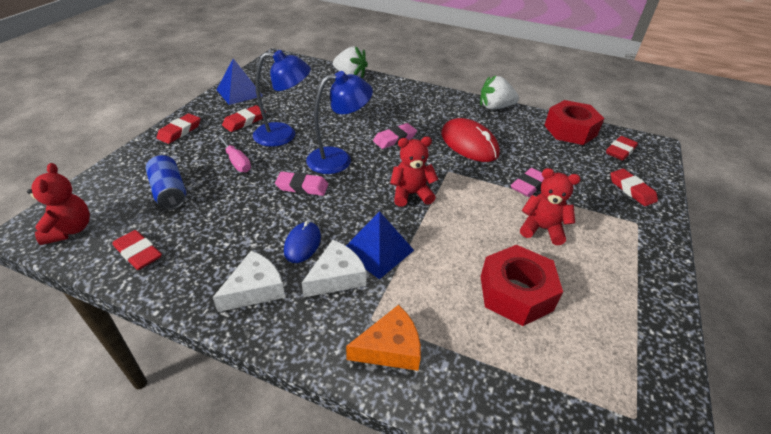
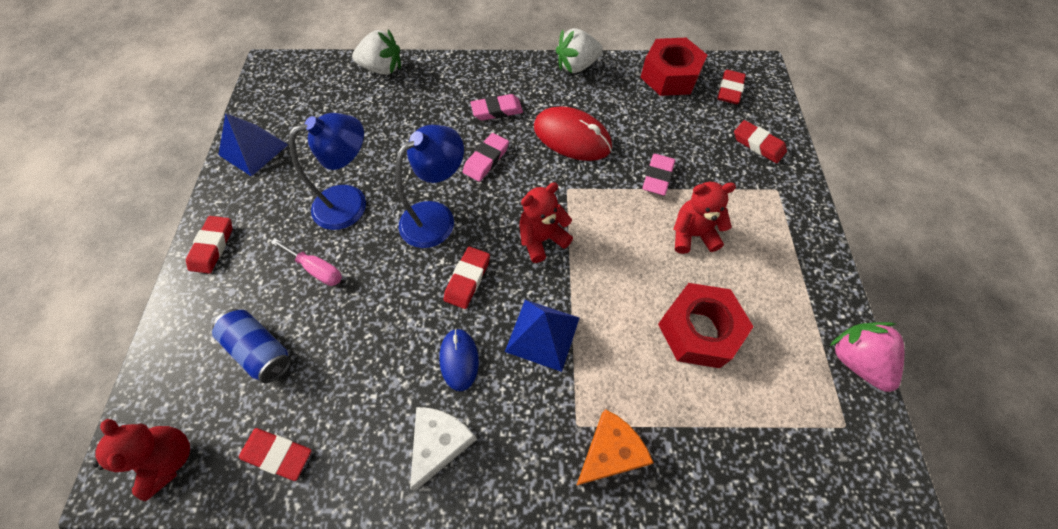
camera: 20 degrees left, 20 degrees up
red eraser [222,105,266,132] -> red eraser moved to [444,247,490,309]
pink eraser [275,172,328,196] -> pink eraser moved to [470,94,523,120]
white cheese [302,240,367,297] -> none
none -> pink strawberry [830,322,904,392]

